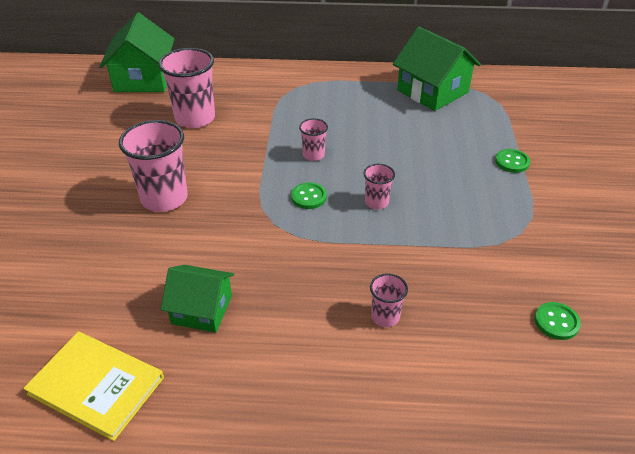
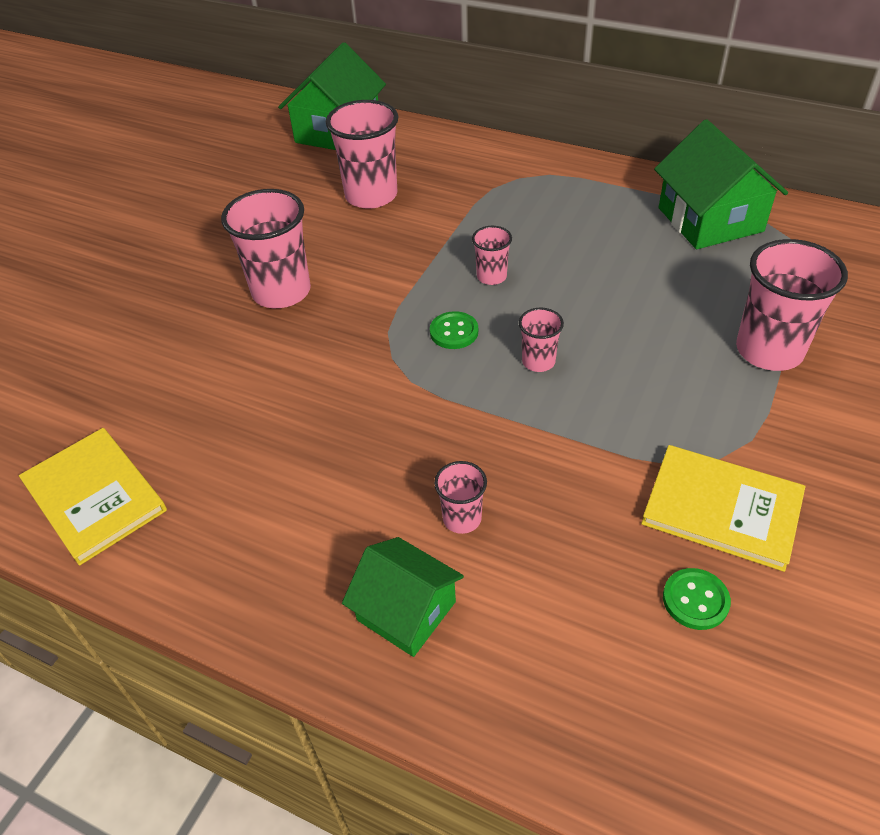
camera: 25 degrees right, 5 degrees up
green house [161,265,234,333] -> green house moved to [342,537,464,657]
green button [495,149,530,173] -> pink cup [736,239,848,371]
none -> yellow book [641,445,805,572]

